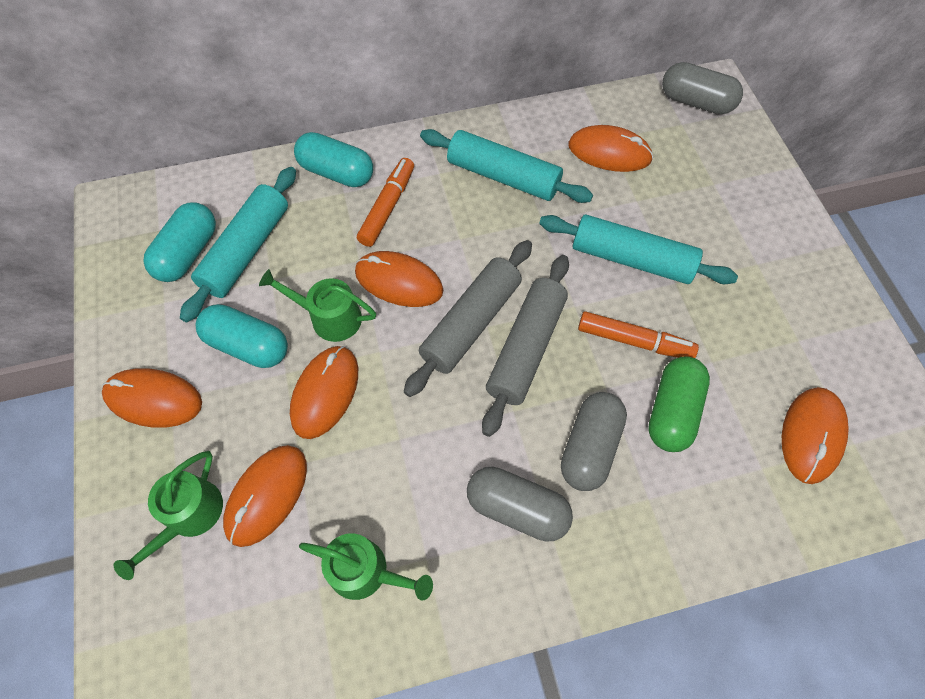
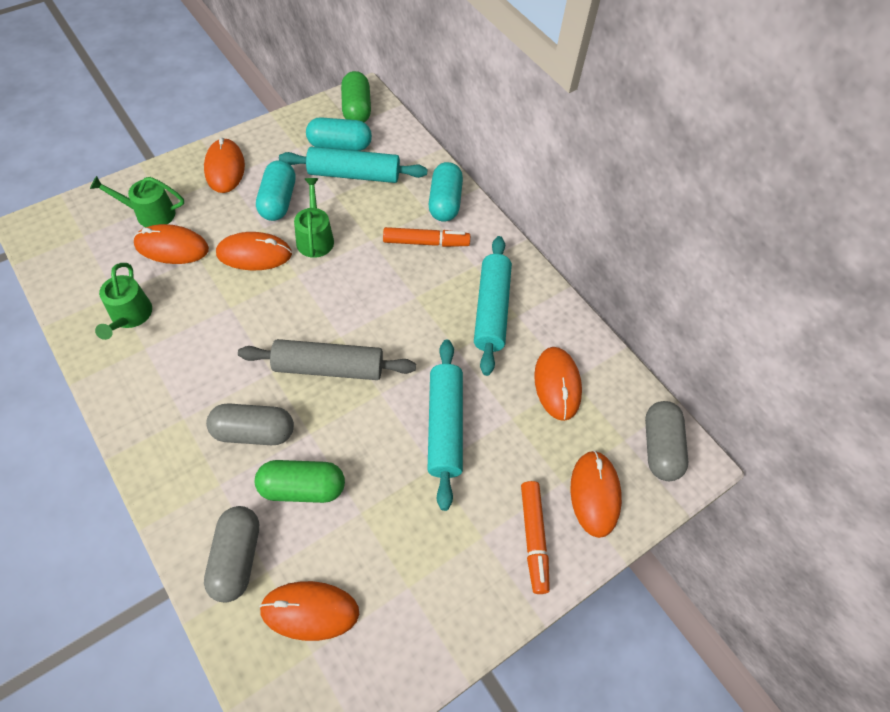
camera: 65 degrees right, 5 degrees down
orange mouse [355,251,443,307] -> orange mouse moved to [570,450,622,538]
grey rolling pin [404,240,532,397] -> none
grey capsule [467,467,573,542] -> grey capsule moved to [204,506,259,602]
orange marker [578,311,699,358] -> orange marker moved to [521,481,550,594]
none -> green capsule [341,71,371,123]

